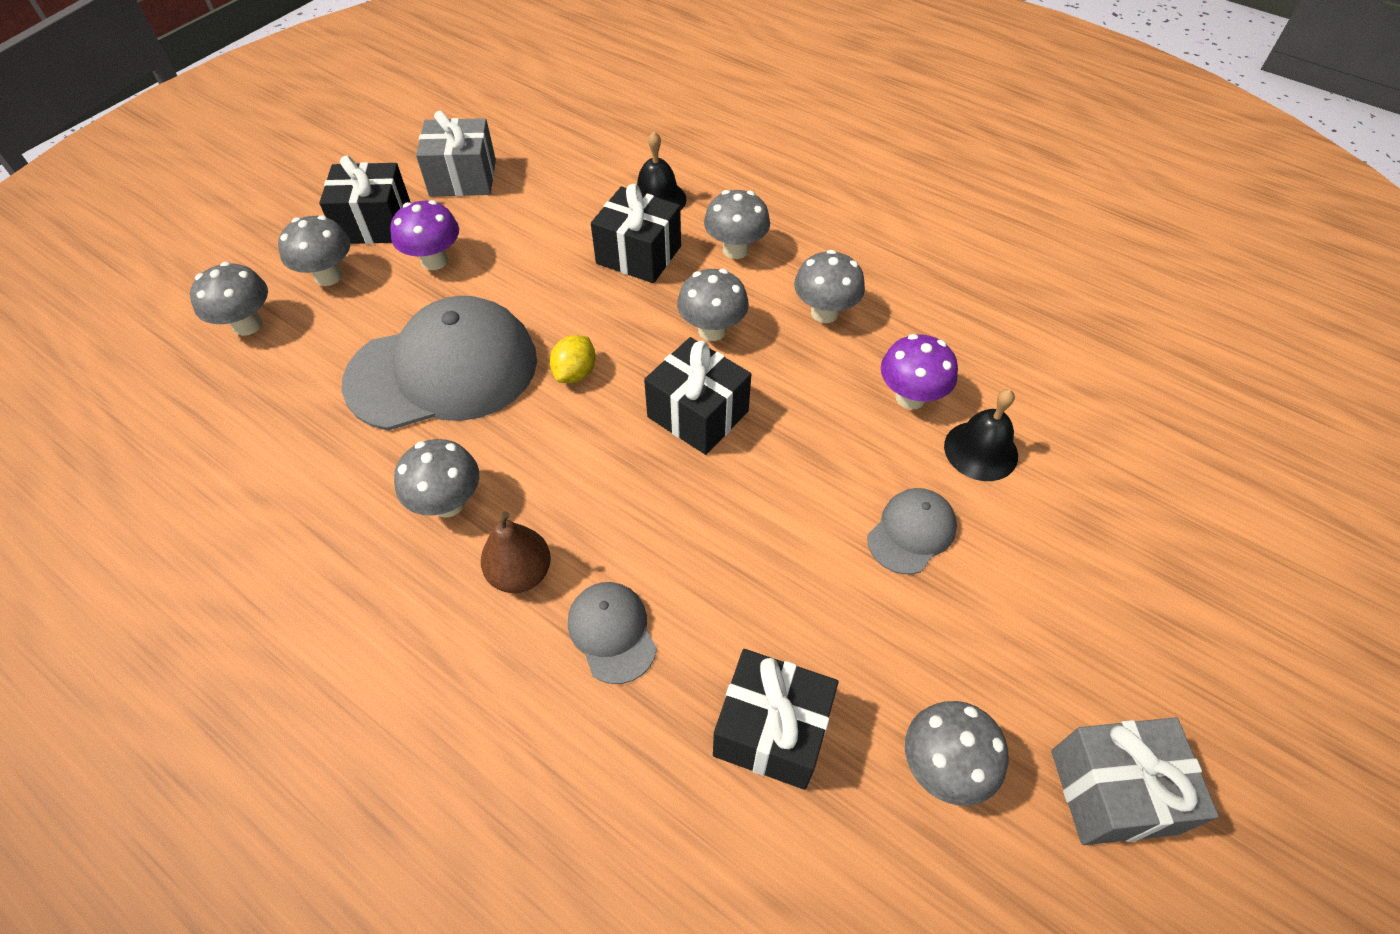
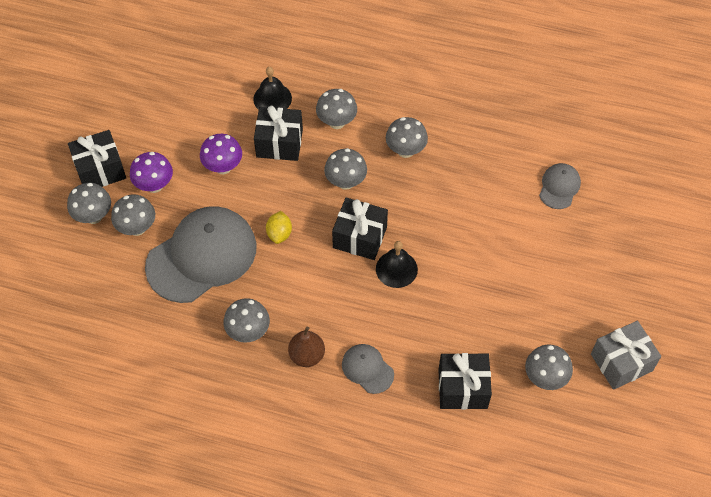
camera: 20 degrees left, 5 degrees up
grey mushroom [190,262,268,336] -> grey mushroom moved to [111,194,155,236]
grey gift [416,111,496,197] -> none
grey cap [867,488,957,574] -> grey cap moved to [539,163,581,209]
purple mushroom [881,334,958,409] -> purple mushroom moved to [200,134,242,174]
black bell [944,389,1018,481] -> black bell moved to [376,241,418,288]

